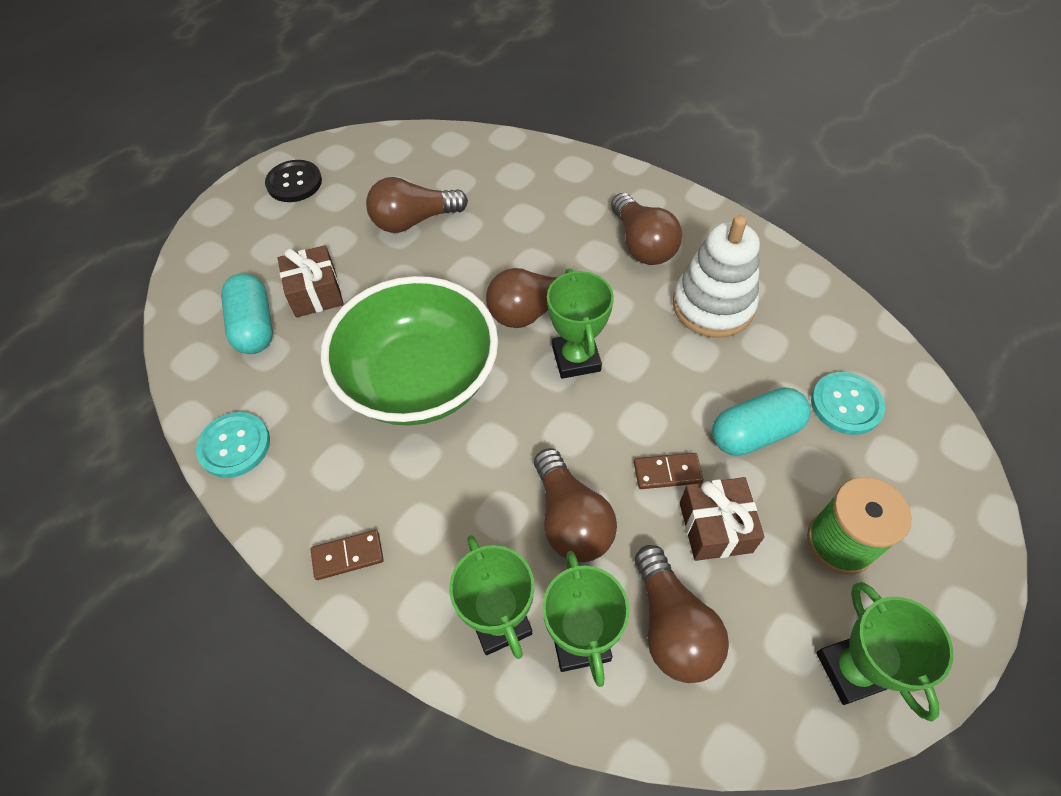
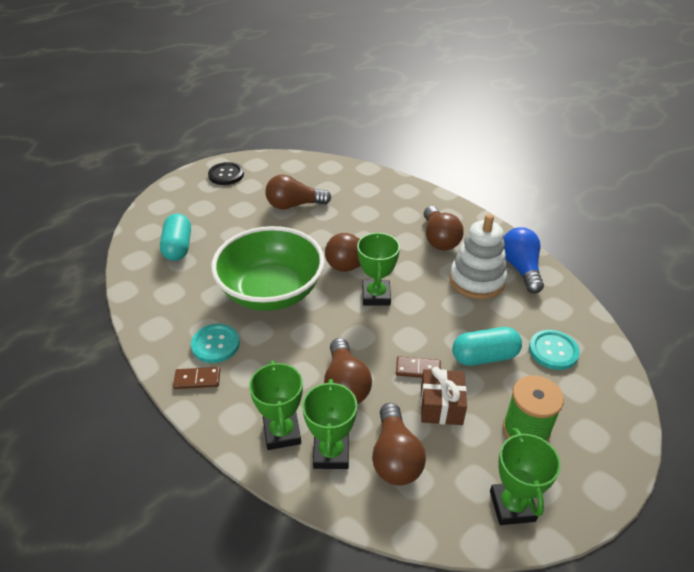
camera: 10 degrees right, 15 degrees down
turquoise button [196,412,270,478] -> turquoise button moved to [191,324,240,363]
brown gift [278,245,344,318] -> none
none -> blue light bulb [503,227,544,294]

